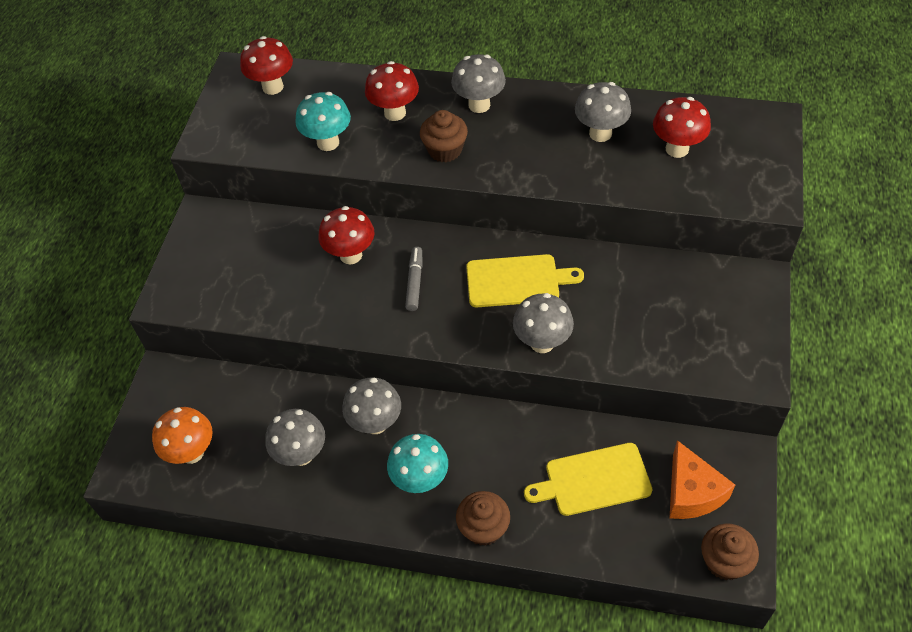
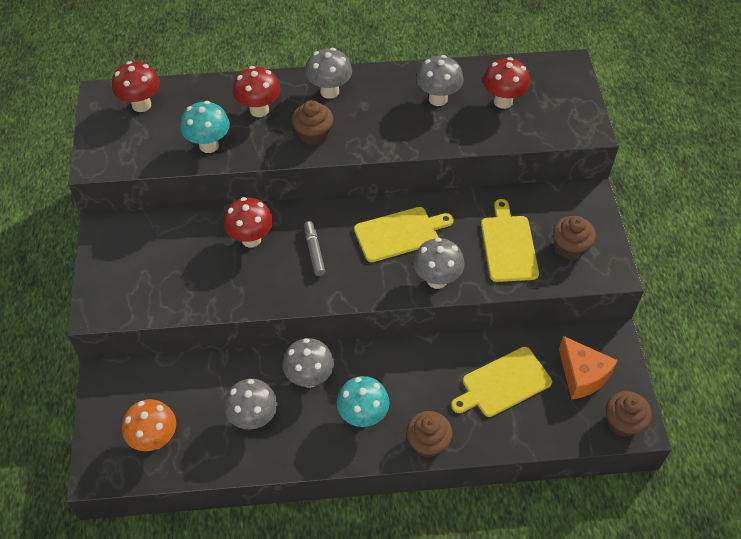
camera: 20 degrees left, 0 degrees up
none -> yellow cutting board [481,199,539,282]
none -> brown cupcake [553,216,596,259]

